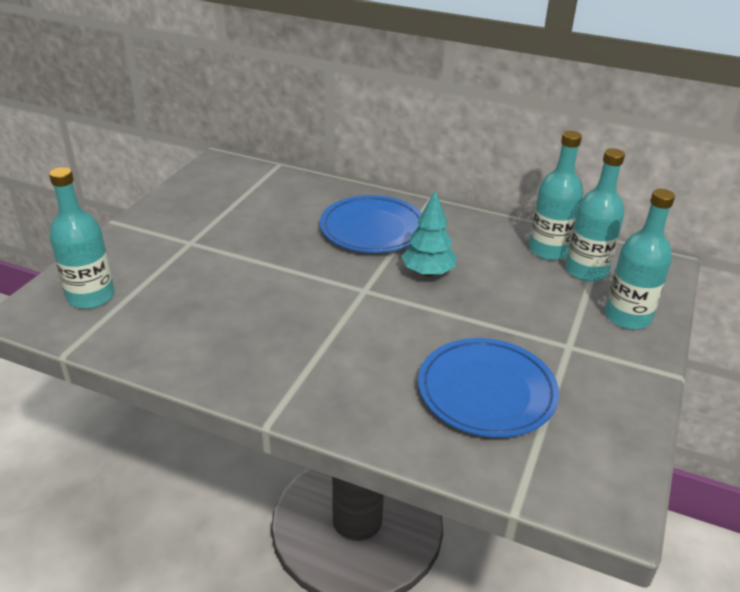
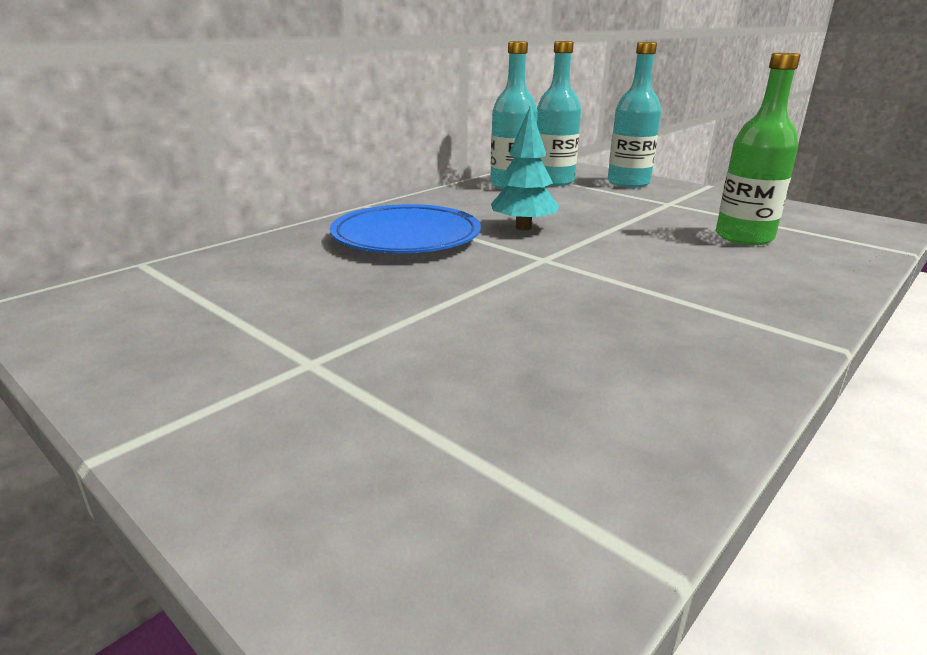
camera: 70 degrees left, 10 degrees down
turquoise bottle [49,167,114,309] -> none
blue plate [418,338,559,438] -> green bottle [716,53,800,245]

